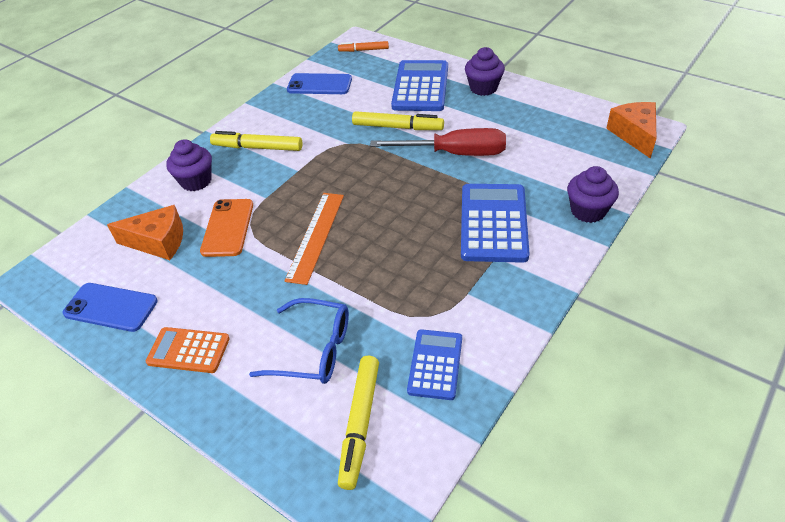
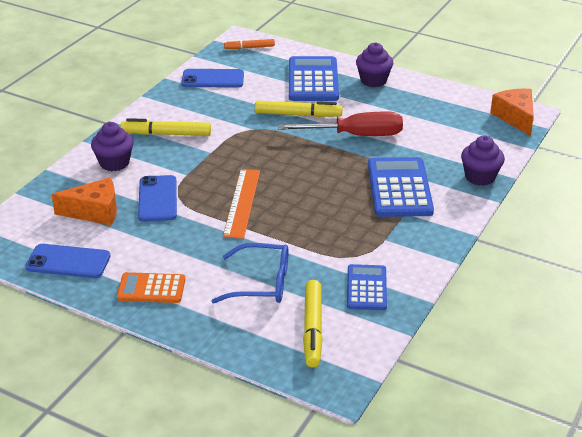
camera: 10 degrees left, 10 degrees down
orange phone [200,199,253,257] -> blue phone [138,175,177,222]

